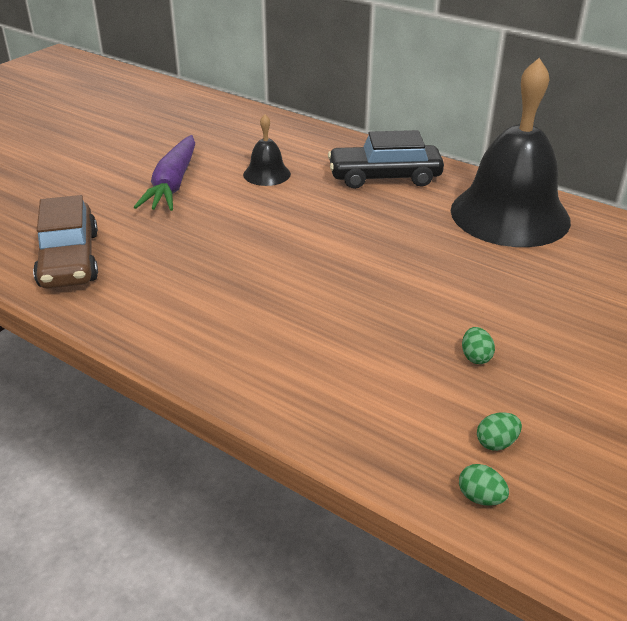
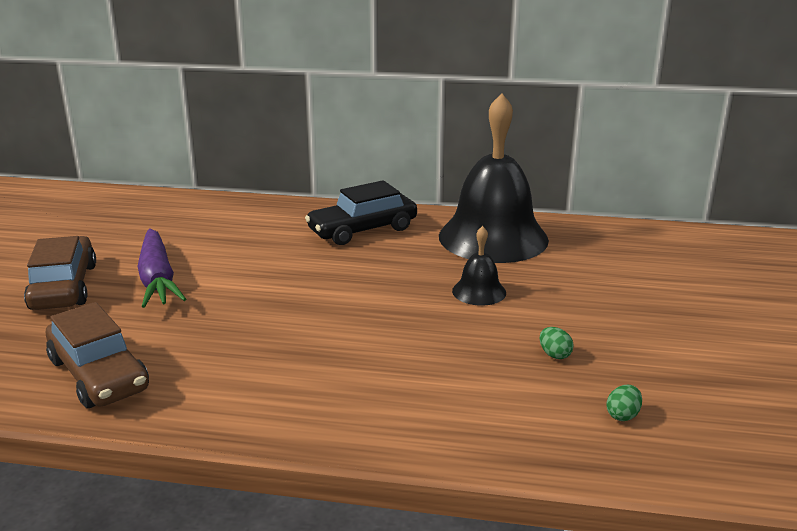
camera: 25 degrees left, 10 degrees down
black bell [243,114,291,186] -> black bell moved to [452,226,506,306]
green egg [459,464,509,506] -> none
none -> brown car [24,236,96,310]

